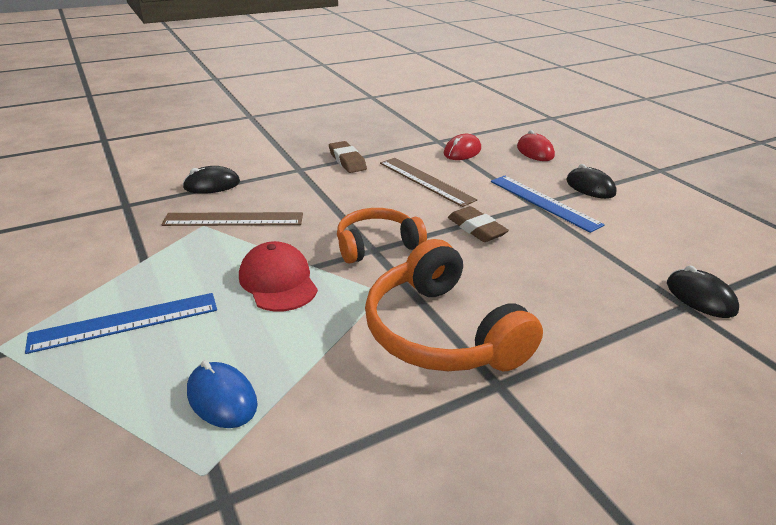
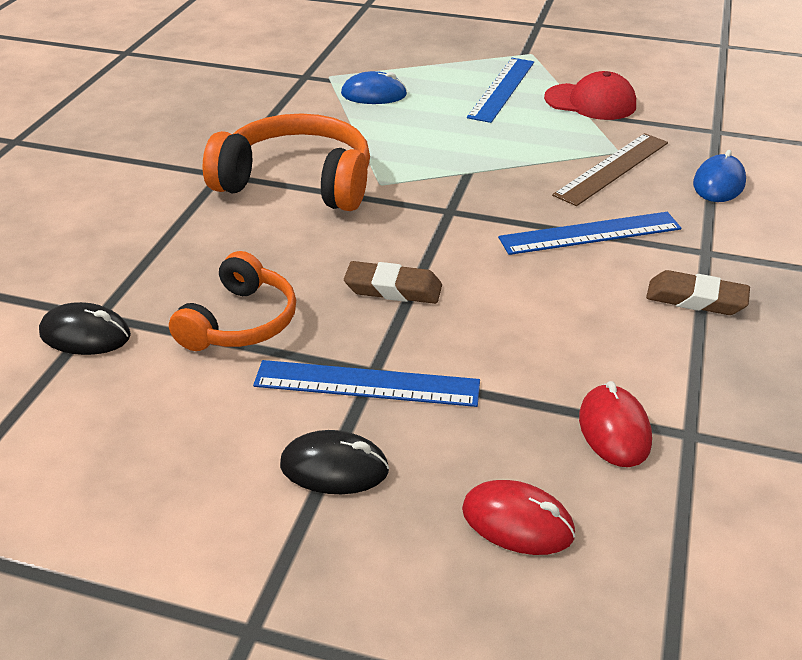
camera: 135 degrees right, 5 degrees up
black mouse [182,166,240,194] -> blue mouse [693,150,746,202]
red cap [239,241,318,312] -> red cap moved to [544,71,636,120]
orange headphones [337,208,427,264] -> orange headphones moved to [169,251,296,351]
brown ruler [380,158,477,207] -> none
none -> blue ruler [498,212,681,255]

